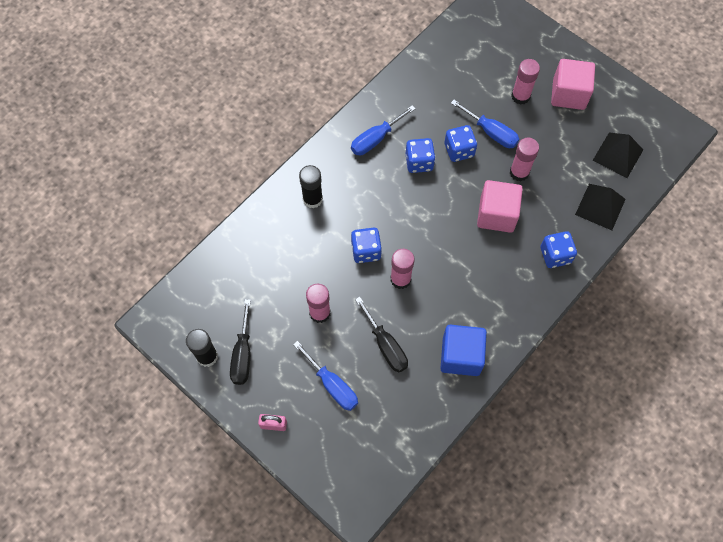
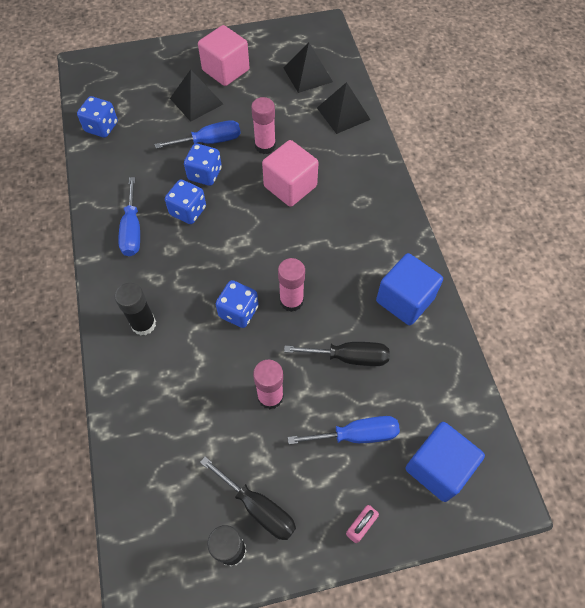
camera: 55 degrees left, 5 degrees down
pink glue stick [511,59,540,105] -> black pyramid [170,70,223,122]
blue dice [541,231,577,268] -> blue dice moved to [77,96,118,138]
none -> blue cube [405,422,485,502]

